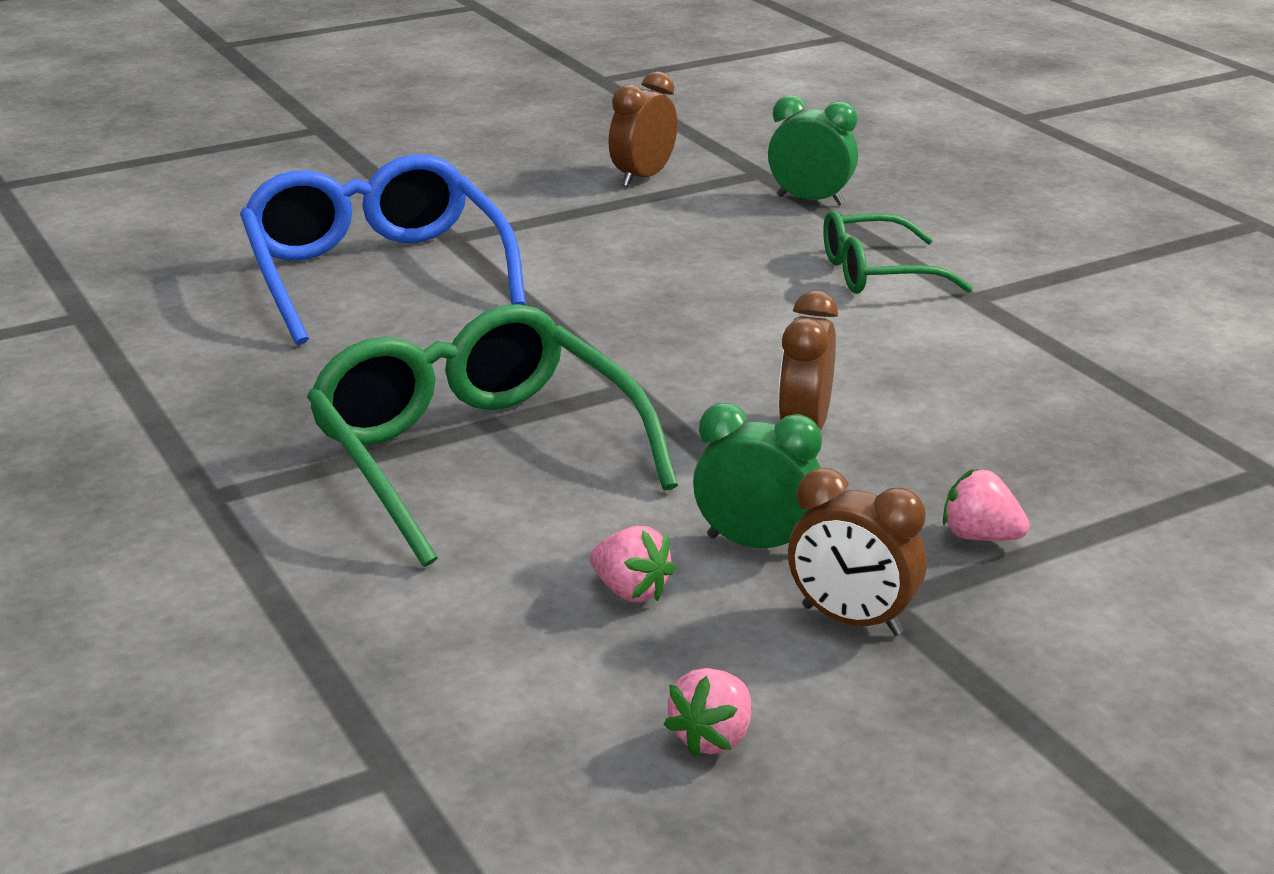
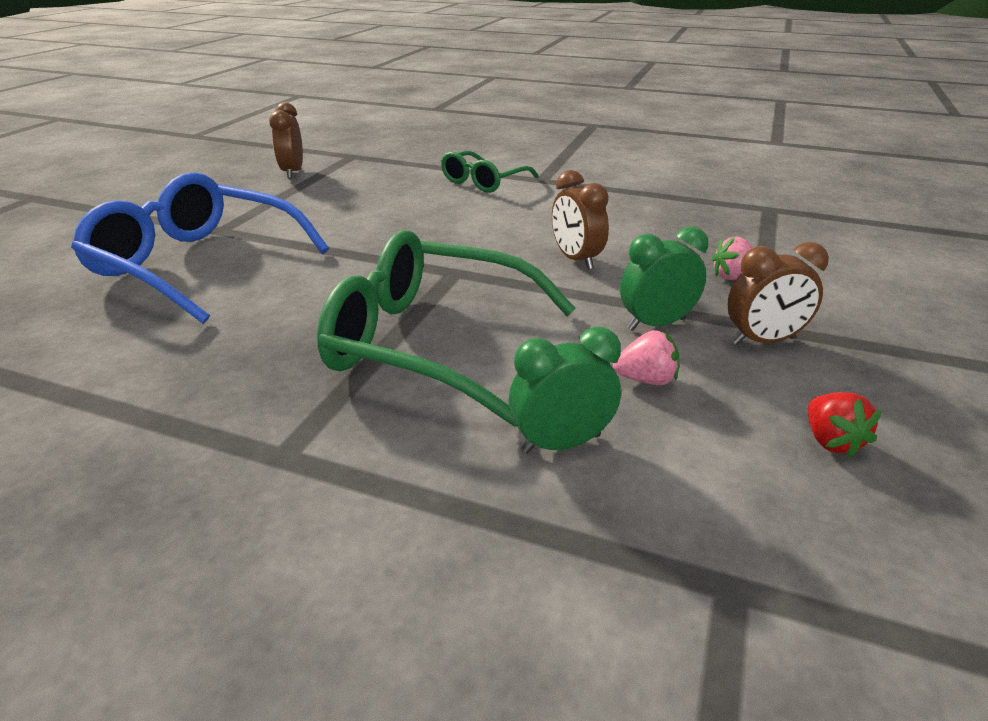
camera: 40 degrees left, 5 degrees up
pink strawberry [664,668,751,757] -> red strawberry [808,392,882,458]
green clock [768,95,858,205] -> green clock moved to [509,327,621,454]

